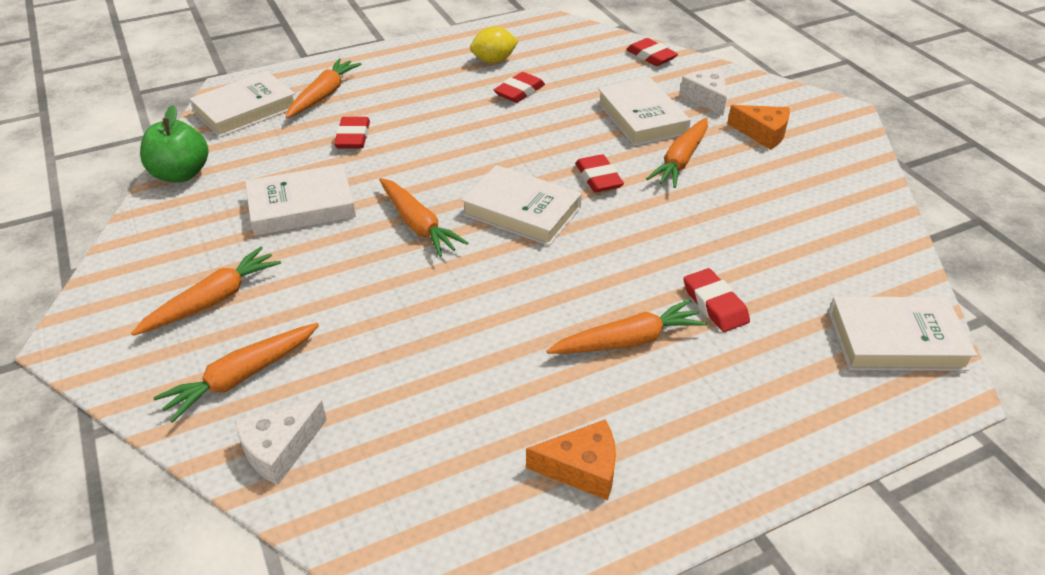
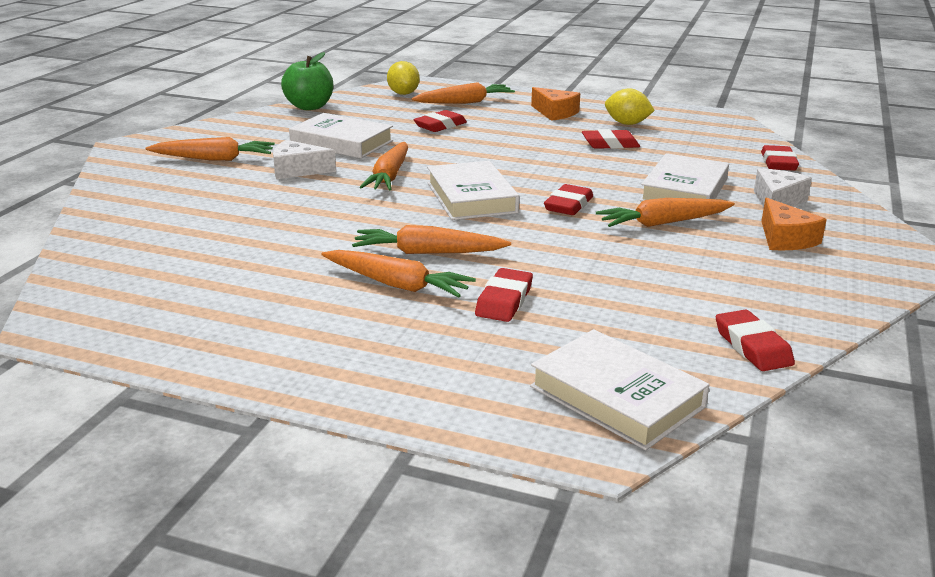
camera: 45 degrees right, 15 degrees down
orange carrot [153,323,319,423] -> orange carrot moved to [352,225,511,254]
white book [189,71,295,137] -> yellow lemon [387,61,420,95]
white cheese [234,400,327,485] -> white cheese moved to [273,140,336,179]
orange cheese [526,420,616,500] -> orange cheese moved to [531,87,580,121]
none -> red eraser [716,309,795,371]

